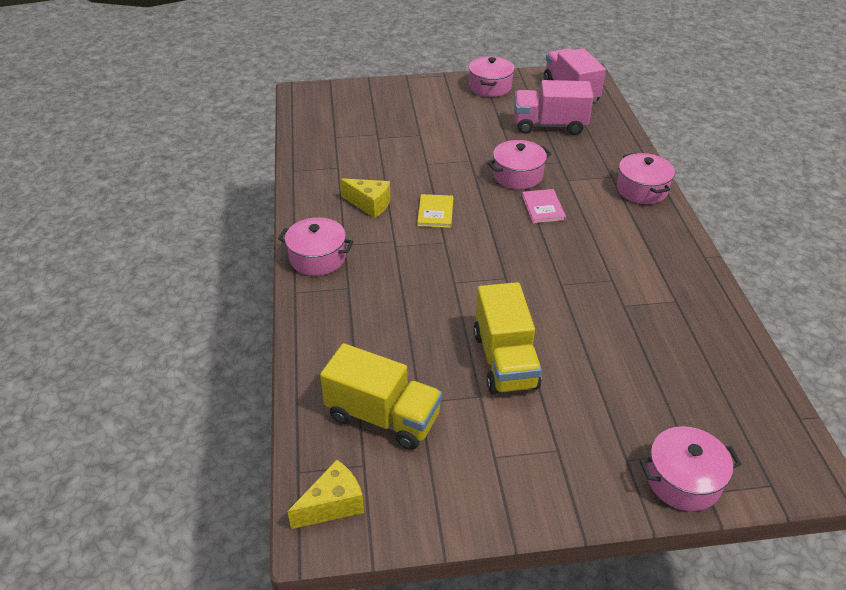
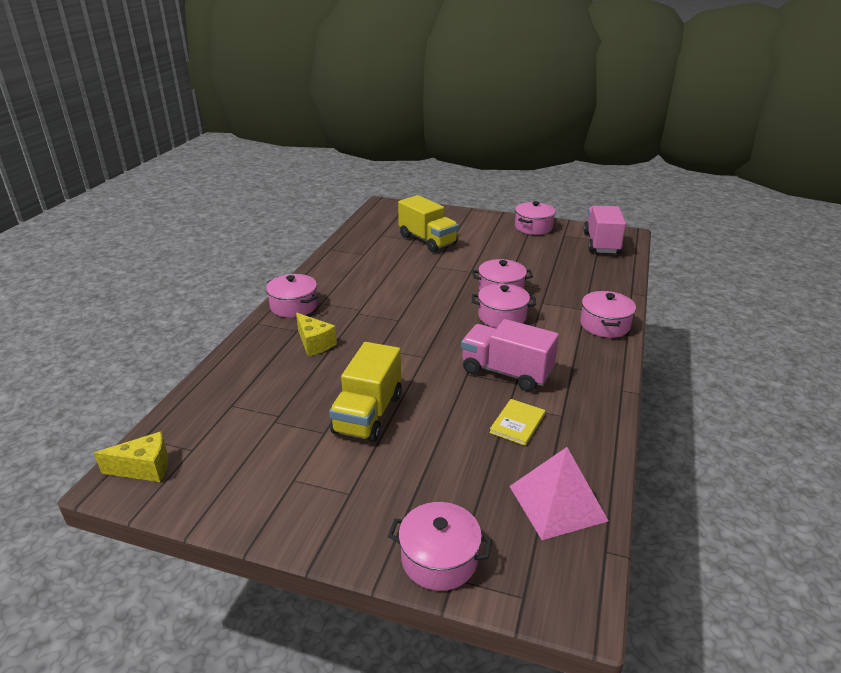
camera: 25 degrees right, 10 degrees down
yellow truck [320,343,442,450] -> yellow truck moved to [398,195,459,252]
yellow cheese [340,178,390,218] -> yellow cheese moved to [296,312,337,356]
yellow book [417,194,453,228] -> yellow book moved to [489,399,545,446]
pink truck [514,80,593,135] -> pink truck moved to [461,319,559,392]
pink book [522,189,566,223] -> pink pot [472,283,536,328]
none -> pink pyramid [509,447,608,540]

